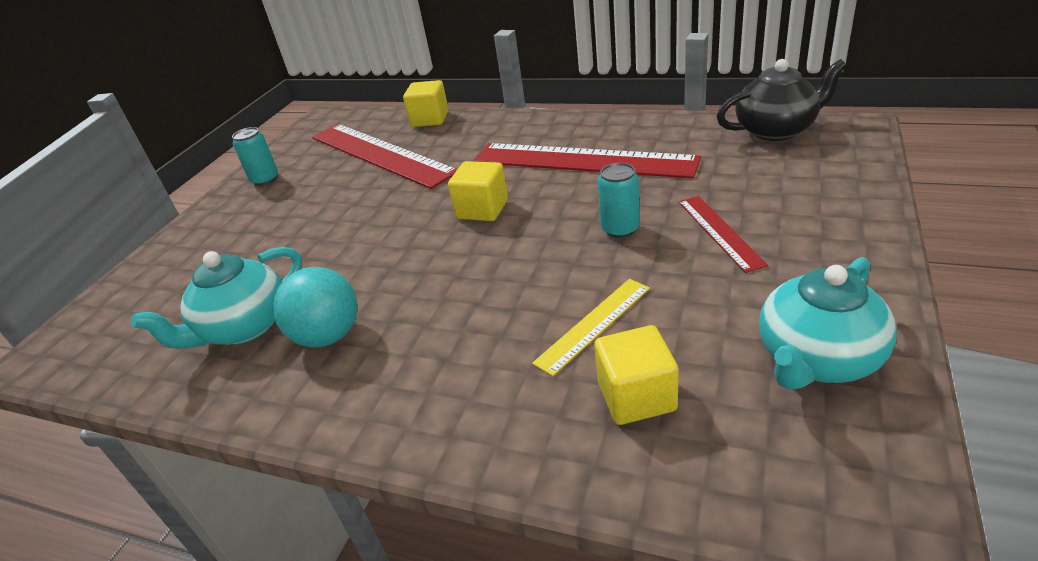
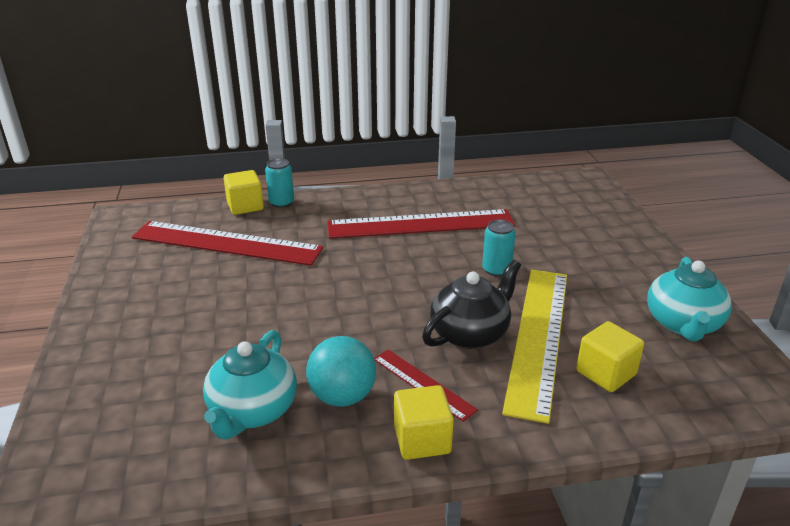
camera: 35 degrees left, 5 degrees down
turquoise can [232,127,278,186] -> turquoise can moved to [265,158,294,208]
yellow cube [448,161,508,221] -> yellow cube moved to [394,385,454,460]
yellow ruler [532,279,650,376] -> yellow ruler [502,270,567,424], size x2.05
red ruler [679,196,768,273] -> red ruler moved to [374,350,478,422]
black teapot [716,59,847,141] -> black teapot moved to [422,260,521,349]

